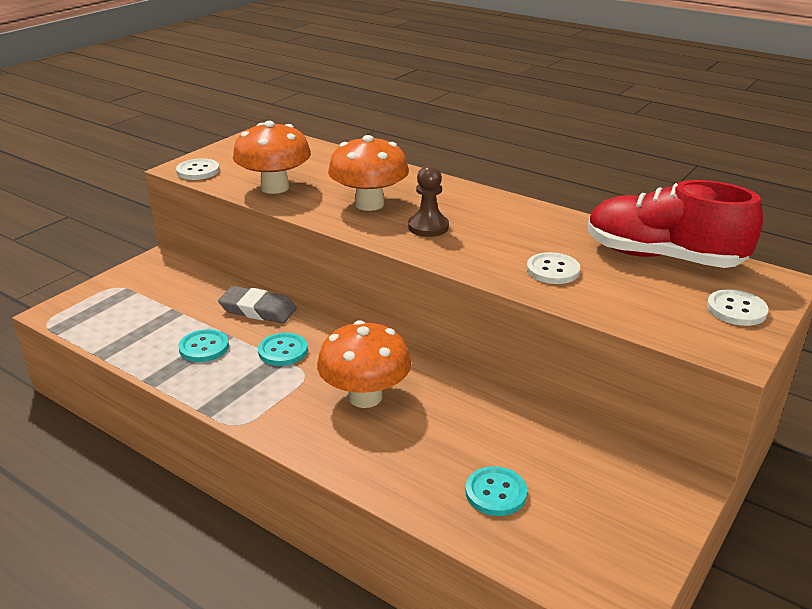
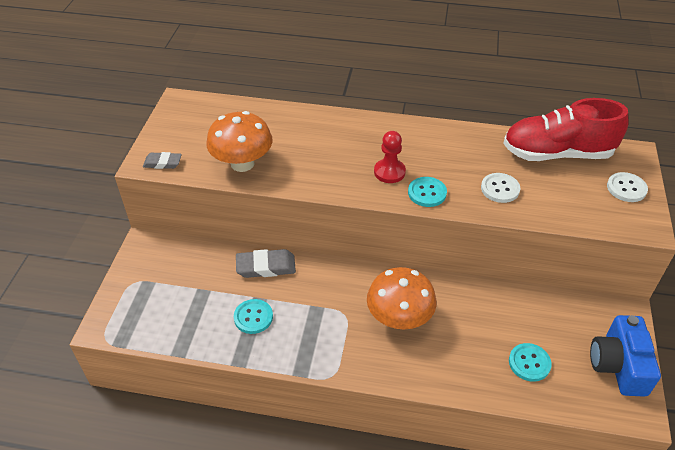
camera: 25 degrees left, 15 degrees up
white button [176,158,220,180] -> grey eraser [143,152,182,169]
turquoise button [258,333,308,366] -> turquoise button moved to [408,177,447,207]
orange mushroom [328,135,409,211] -> none
brown pawn [408,165,449,237] -> red pawn [374,131,406,183]
none -> blue camera [590,315,661,397]

